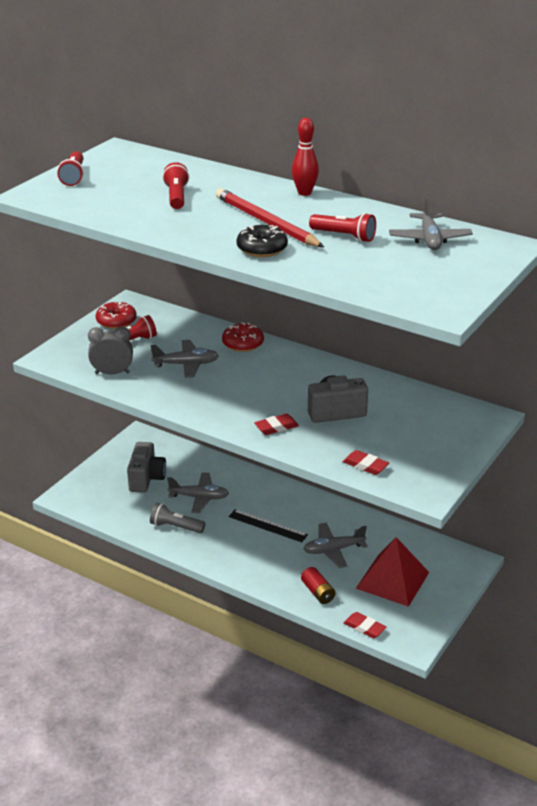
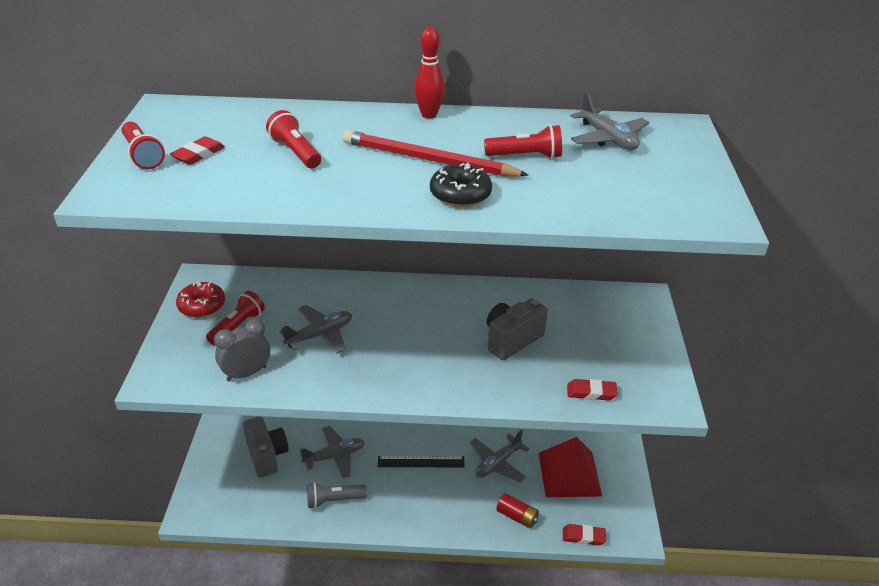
camera: 30 degrees left, 5 degrees up
red donut [222,323,264,352] -> none
red eraser [254,414,299,435] -> red eraser moved to [170,136,225,165]

